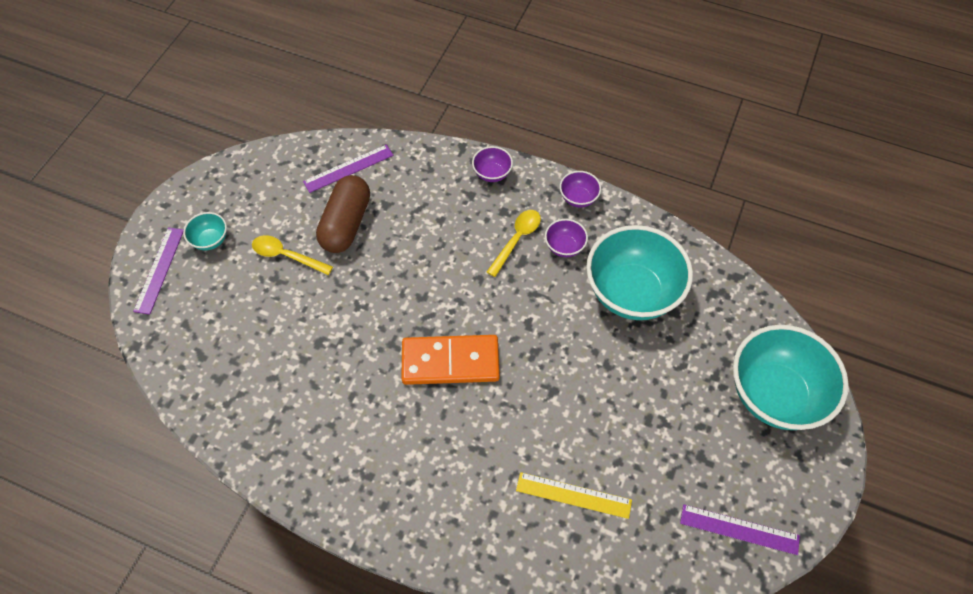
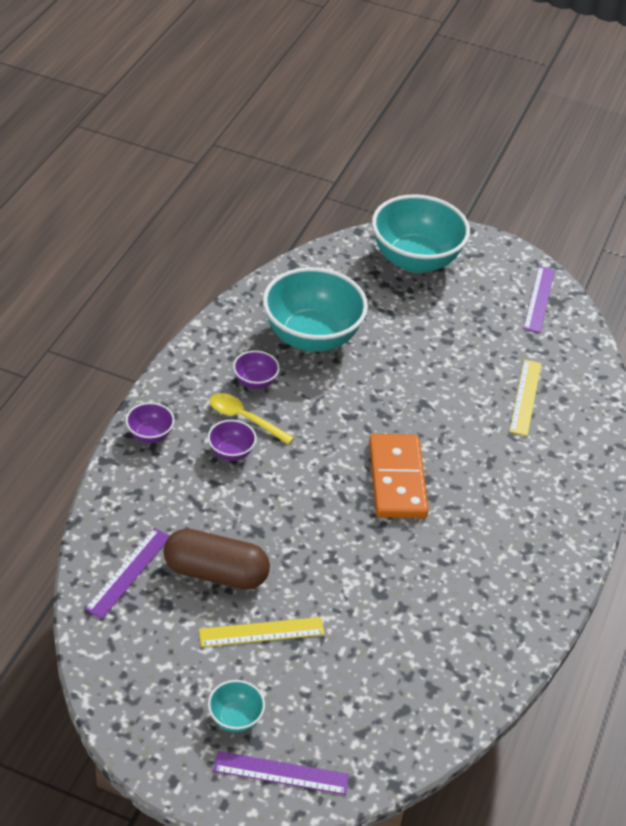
camera: 95 degrees left, 15 degrees down
yellow spoon [252,235,333,275] -> yellow ruler [199,617,325,647]
purple ruler [303,145,393,193] -> purple ruler turned 60 degrees clockwise [85,528,170,619]
purple bowl [560,171,601,208] -> purple bowl moved to [208,420,257,461]

